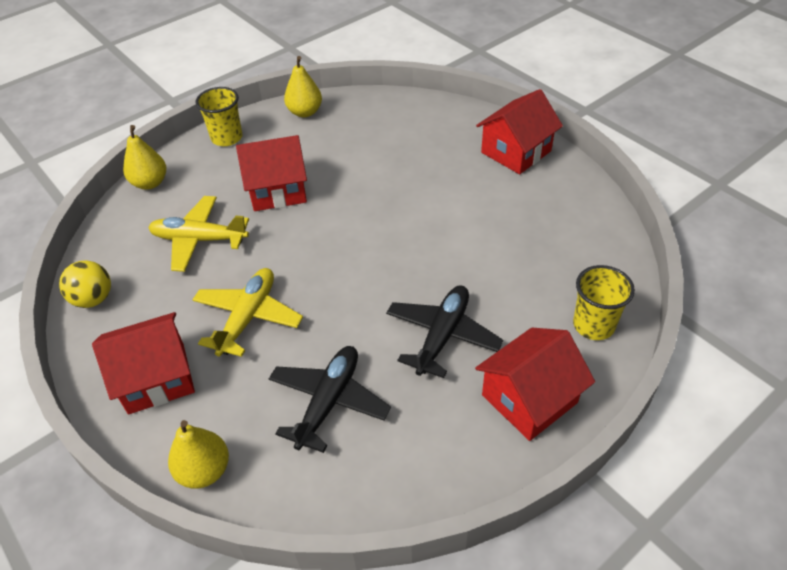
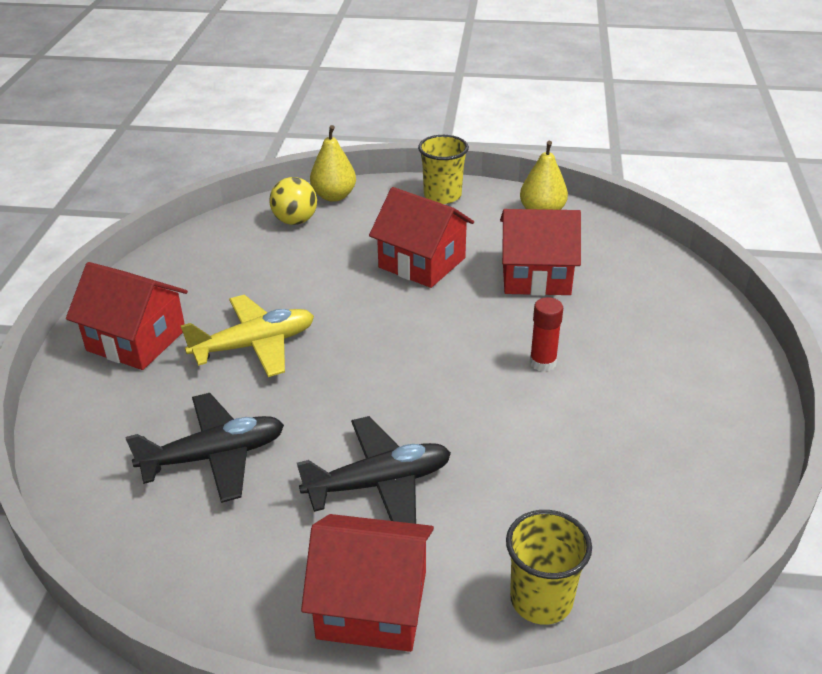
camera: 45 degrees right, 10 degrees down
yellow ball [59,260,111,308] -> yellow ball moved to [270,177,317,225]
yellow plane [148,196,249,272] -> none
yellow pear [168,420,229,489] -> none
red house [476,89,563,174] -> red house moved to [500,209,581,296]
none -> red glue stick [530,297,563,372]

